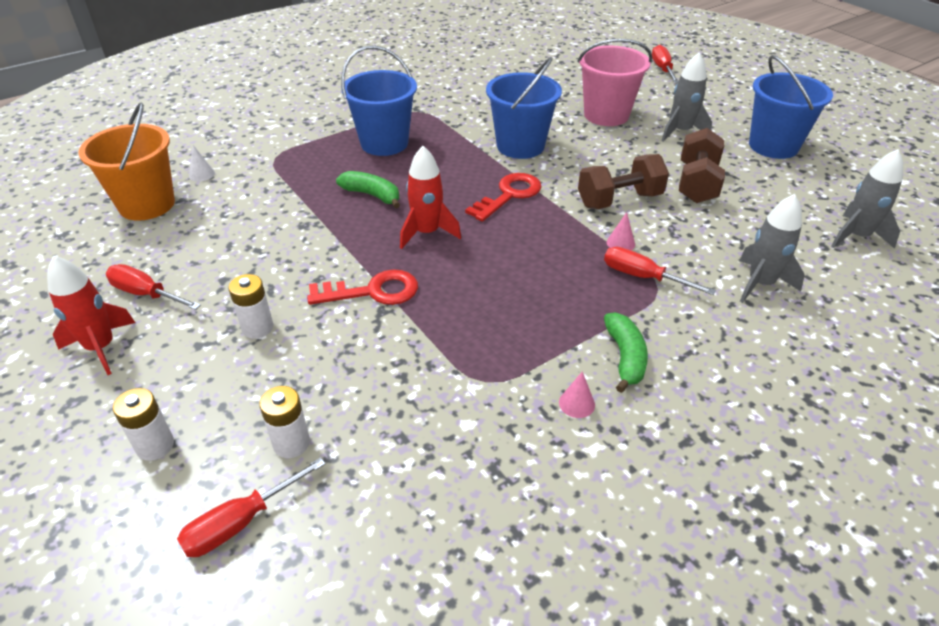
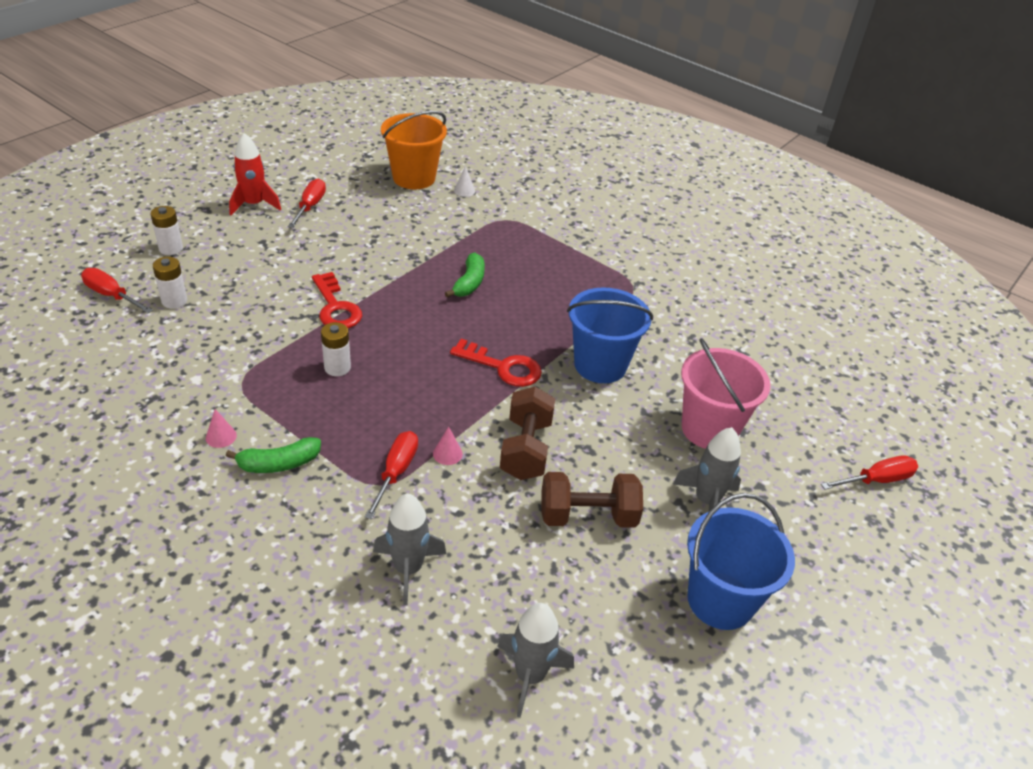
camera: 70 degrees right, 0 degrees up
white battery [228,274,273,339] -> white battery moved to [321,322,351,376]
blue bucket [341,45,417,156] -> none
red rocket [400,146,461,249] -> none
brown dumbbell [578,154,669,209] -> brown dumbbell turned 45 degrees clockwise [500,386,555,480]

